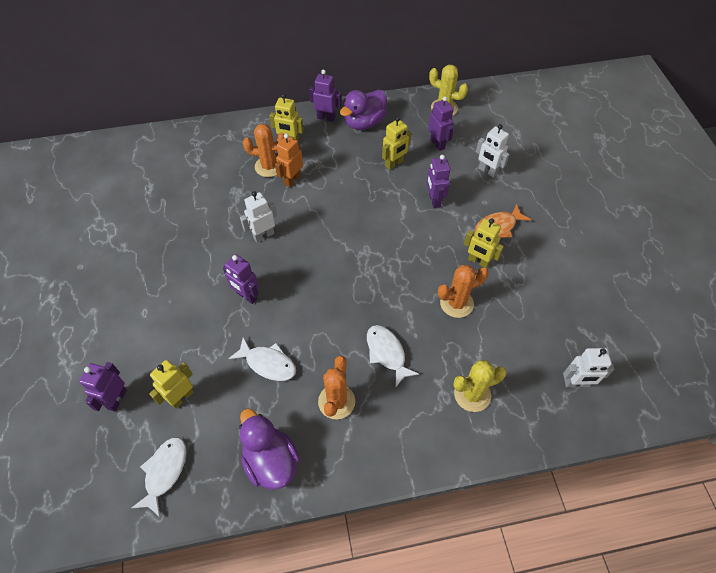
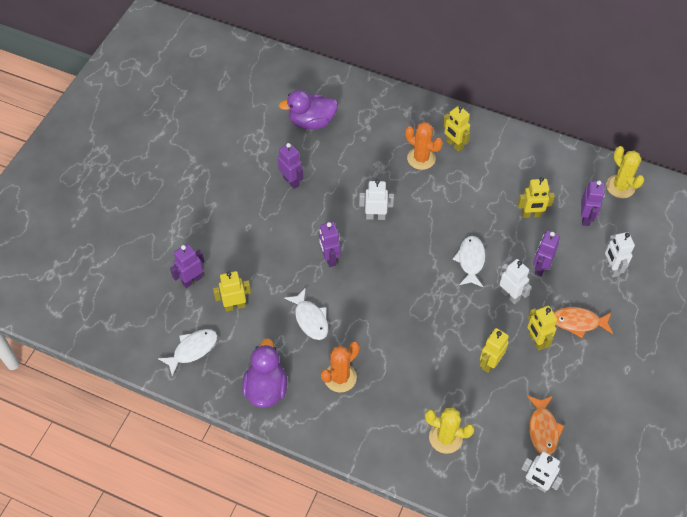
camera: 35 degrees right, 0 degrees up
orange robot [275,134,303,187] -> none
purple robot [309,70,342,122] -> purple robot moved to [278,143,304,189]
purple duck [340,89,387,130] -> purple duck moved to [279,90,338,130]
white fish [367,325,419,388] -> white fish moved to [453,236,485,287]
orange cactus [438,265,489,318] -> yellow robot [480,328,509,373]
none -> white robot [499,259,531,304]
none -> orange fish [527,396,564,455]

